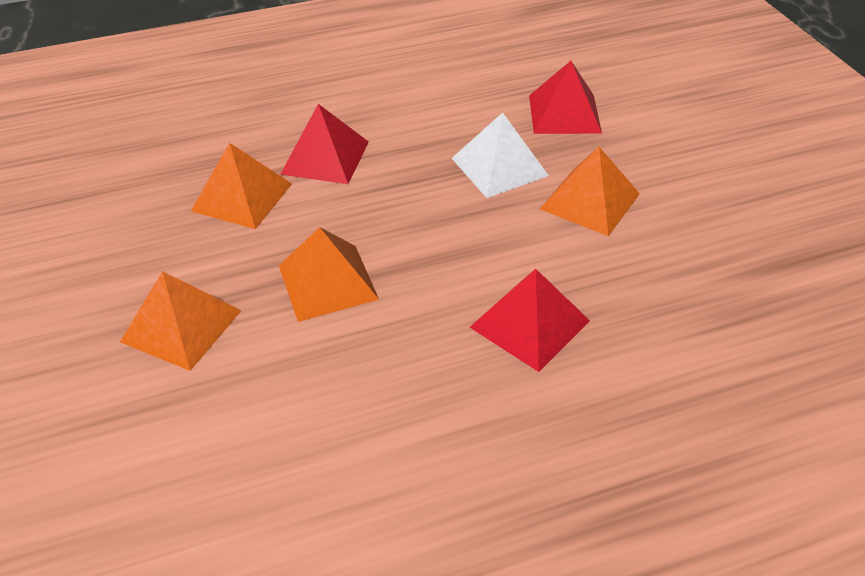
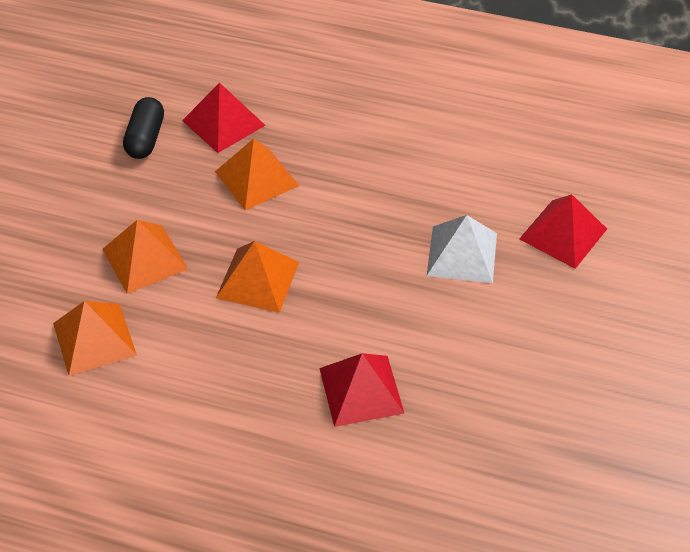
camera: 35 degrees right, 5 degrees up
red pyramid [280,104,369,184] -> red pyramid moved to [182,82,265,153]
orange pyramid [540,147,640,236] -> orange pyramid moved to [53,301,137,376]
none -> black capsule [123,97,164,159]

